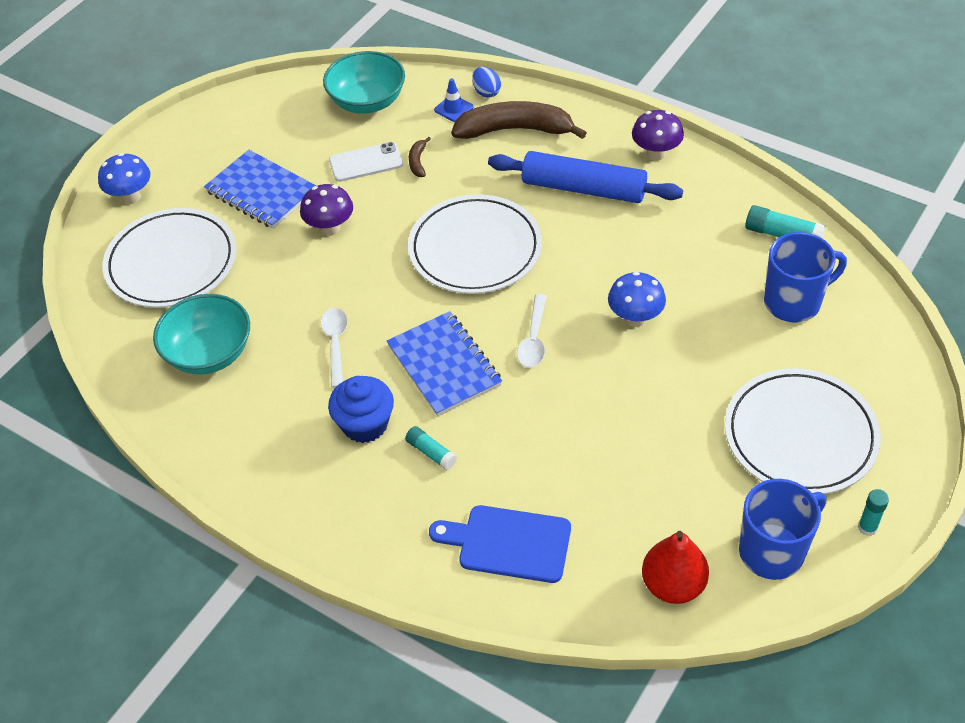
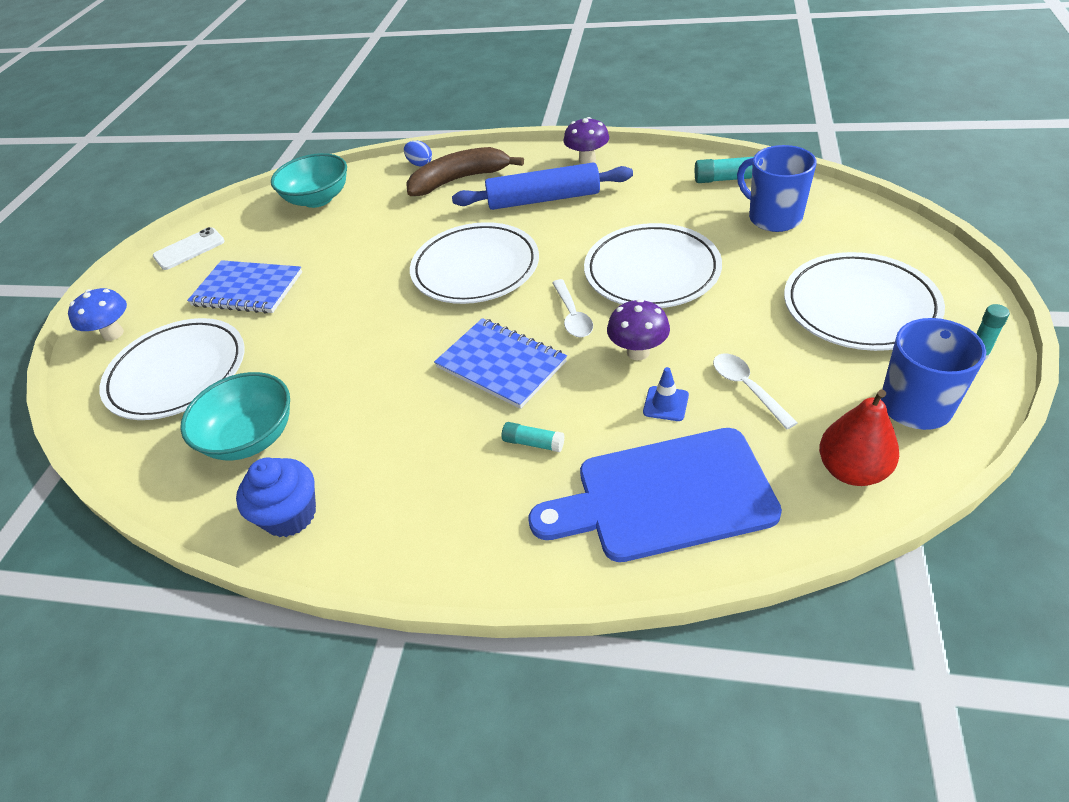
camera: 20 degrees left, 5 degrees down
purple mushroom [300,184,353,236] -> purple mushroom moved to [607,299,670,360]
white spoon [321,308,348,388] -> white spoon moved to [713,354,797,429]
blue cupcake [328,376,394,443] -> blue cupcake moved to [236,458,316,537]
white phone [329,142,403,182] -> white phone moved to [153,227,225,270]
brown banana [409,137,431,177] -> none
blue cutting board [429,505,571,583] -> blue cutting board [529,428,782,562], size x1.51
blue traffic cone [434,78,473,122] -> blue traffic cone moved to [643,367,689,421]
blue mushroom [608,272,666,327] -> white plate [584,223,722,308]
blue mug [764,232,847,322] -> blue mug turned 90 degrees counterclockwise [737,145,817,232]

